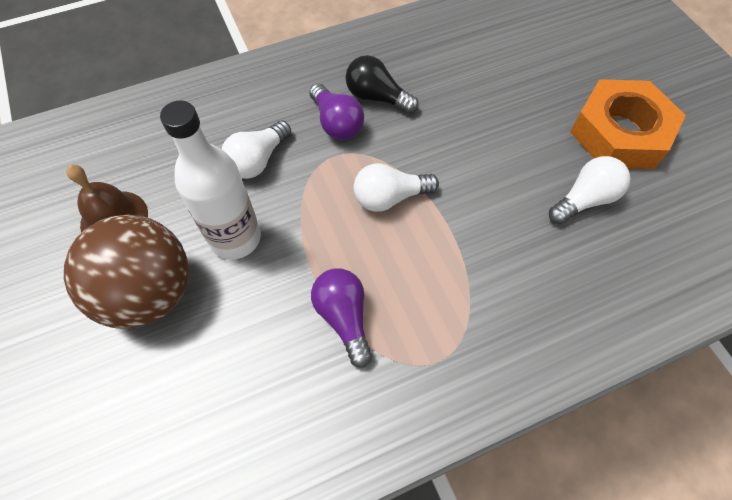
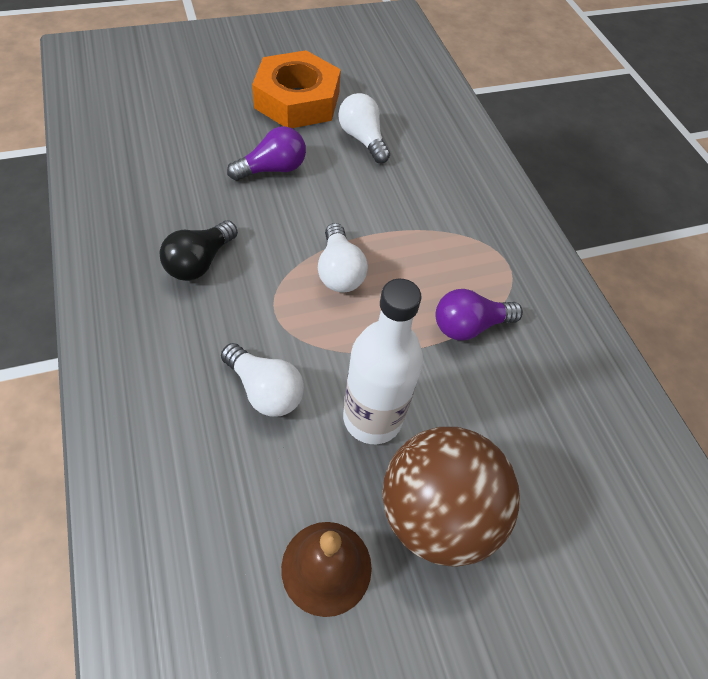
camera: 90 degrees left, 5 degrees down
purple light bulb [310,84,364,140] -> purple light bulb moved to [227,126,306,181]

